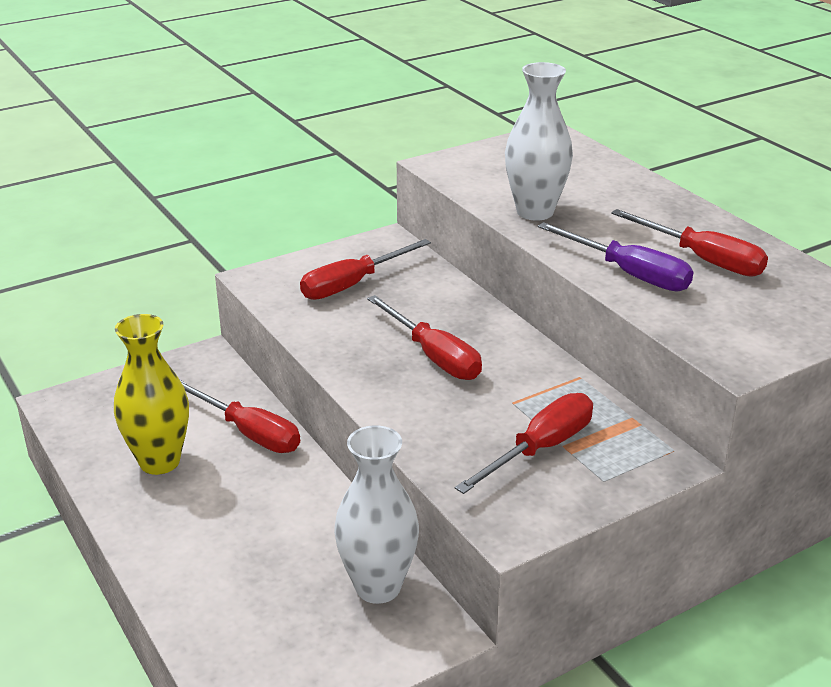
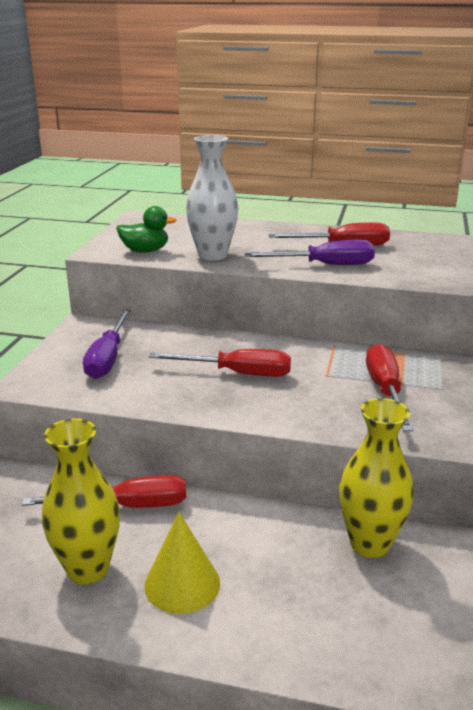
camera: 45 degrees left, 5 degrees down
red screwdriver [300,239,431,300] -> purple screwdriver [83,309,131,379]
white vase [334,425,419,604] -> yellow vase [339,398,414,558]
none -> green duck [116,206,177,253]
none -> yellow cone [144,512,220,614]

